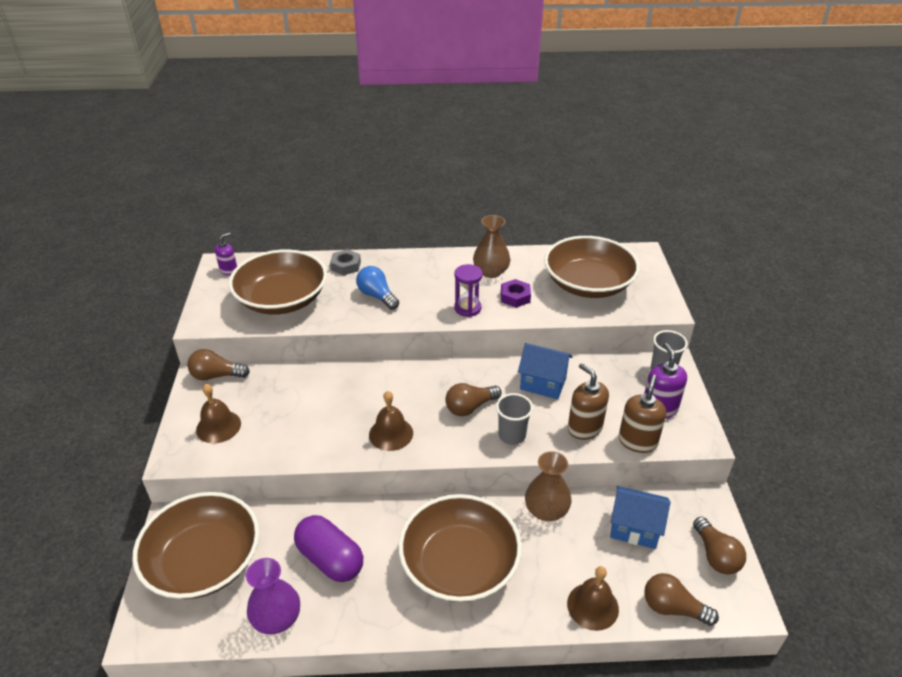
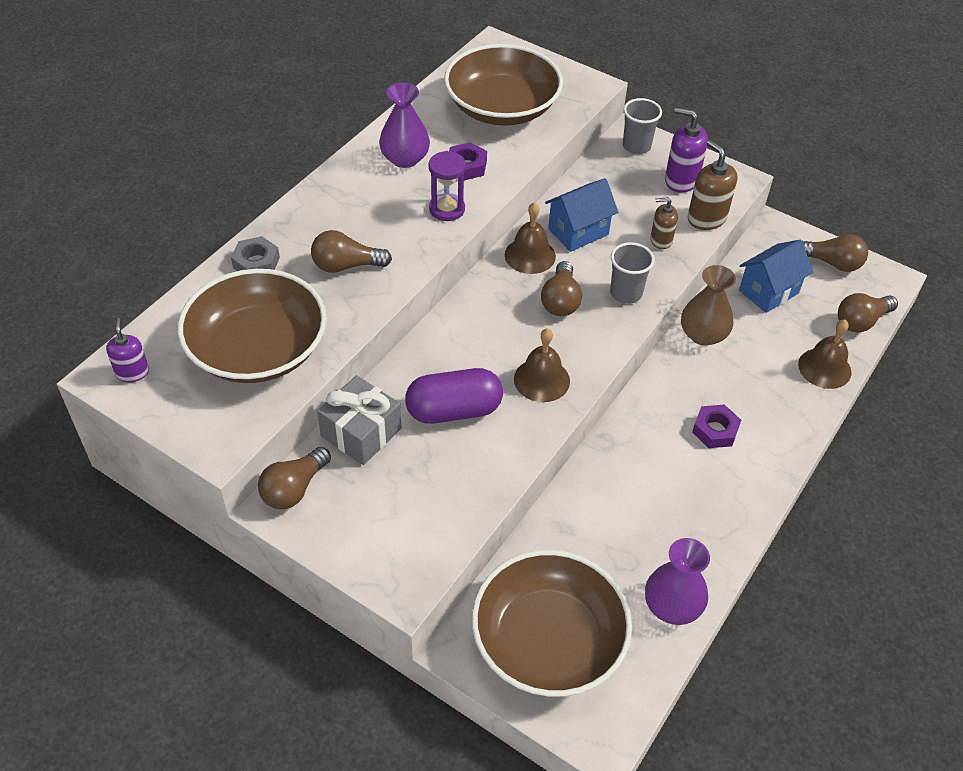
camera: 55 degrees left, 10 degrees up
brown bell [196,384,241,443] -> brown bell moved to [505,202,556,274]
purple capsule [294,515,363,582] -> purple capsule moved to [405,368,503,424]
blue light bulb [356,266,399,310] -> brown light bulb [311,230,392,273]
brown bowl [399,494,522,602] -> purple nut [692,405,741,448]
brown vase [473,215,511,278] -> purple vase [379,82,430,168]
brown soap dispenser [568,363,609,440] -> brown soap dispenser [651,197,678,249], size x0.64
none -> grey gift [317,375,401,465]

